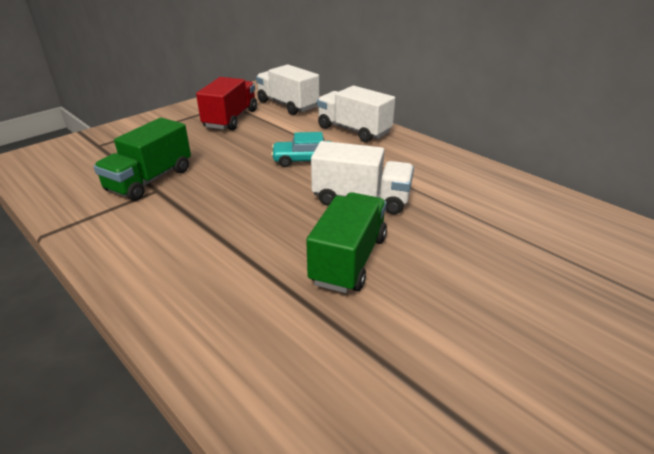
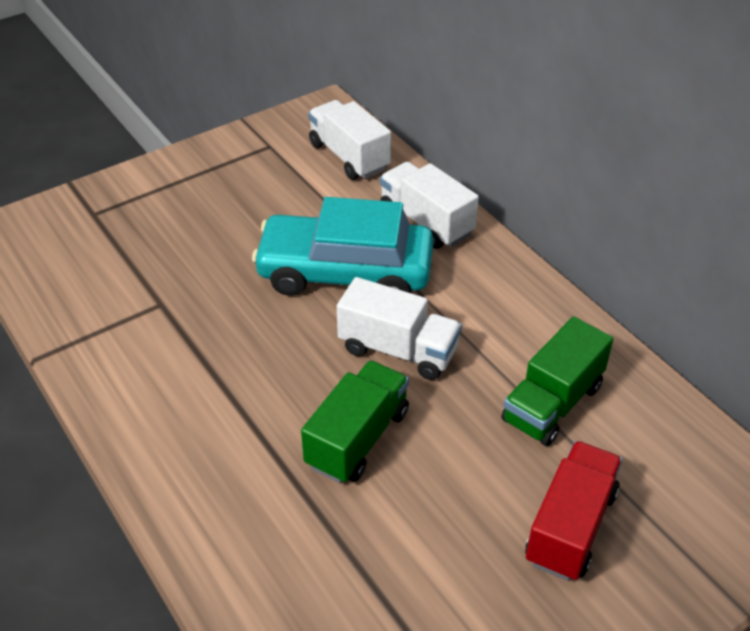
camera: 10 degrees right, 10 degrees up
green truck [94,118,191,201] -> green truck moved to [501,317,613,446]
red truck [196,77,257,130] -> red truck moved to [525,441,623,581]
turquoise car [271,132,332,167] -> turquoise car [252,197,434,296], size x2.17

